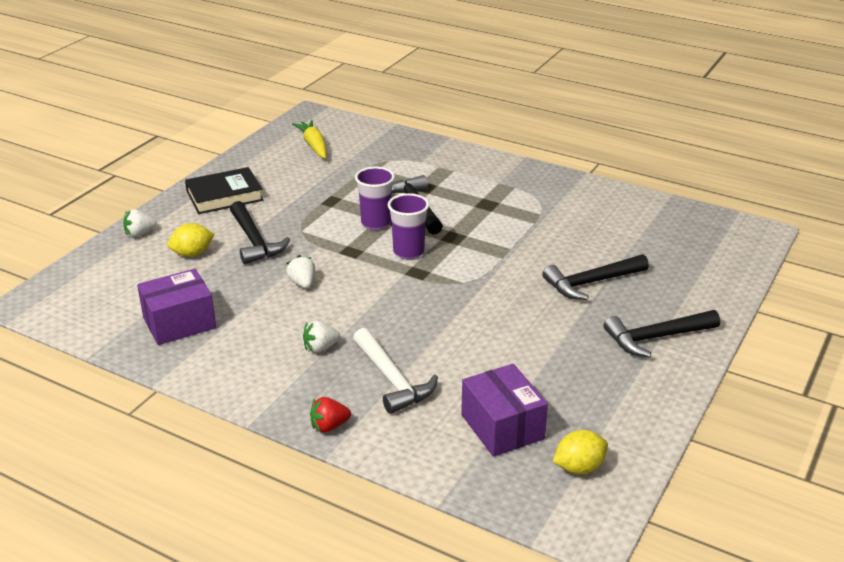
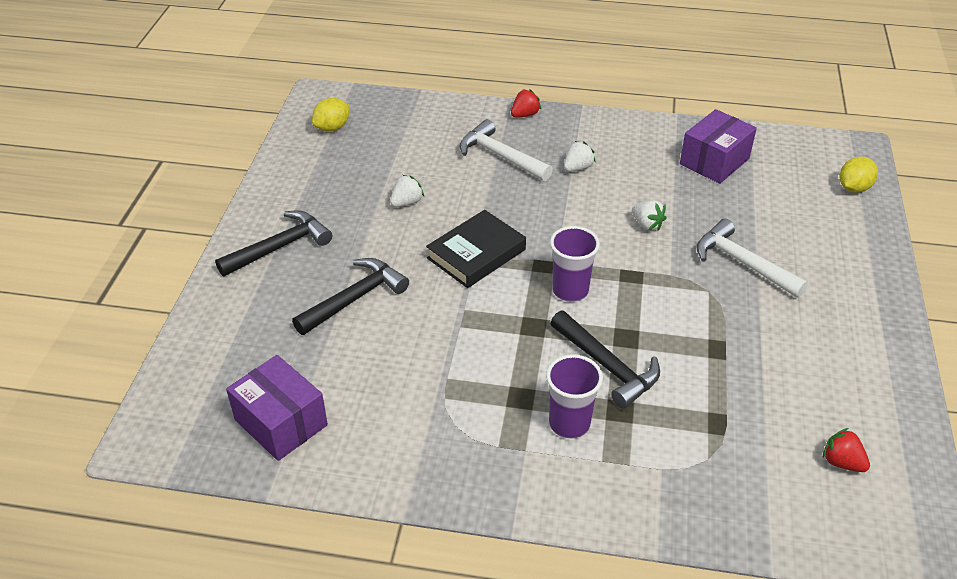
camera: 160 degrees right, 10 degrees up
white strawberry [123,209,157,237] -> white strawberry moved to [390,175,424,207]
yellow lemon [167,223,214,257] -> yellow lemon moved to [840,157,878,193]
black book [185,167,263,214] -> black book moved to [426,210,526,288]
black hammer [230,201,291,264] -> white hammer [696,219,808,298]
yellow carrot [292,120,327,158] -> red strawberry [823,428,870,472]
purple cup [355,167,395,230] -> purple cup moved to [546,354,603,439]
purple box [461,364,548,457] -> purple box moved to [226,355,328,461]

